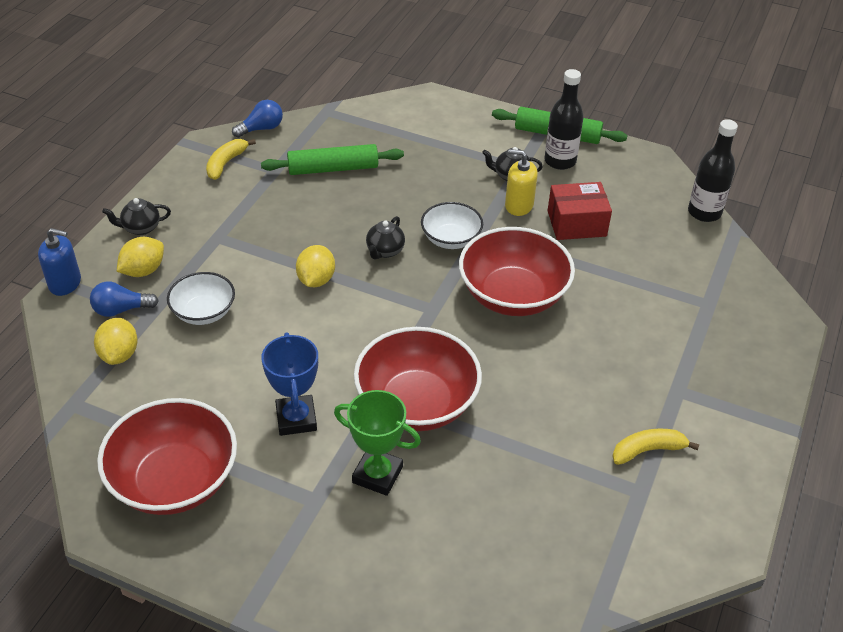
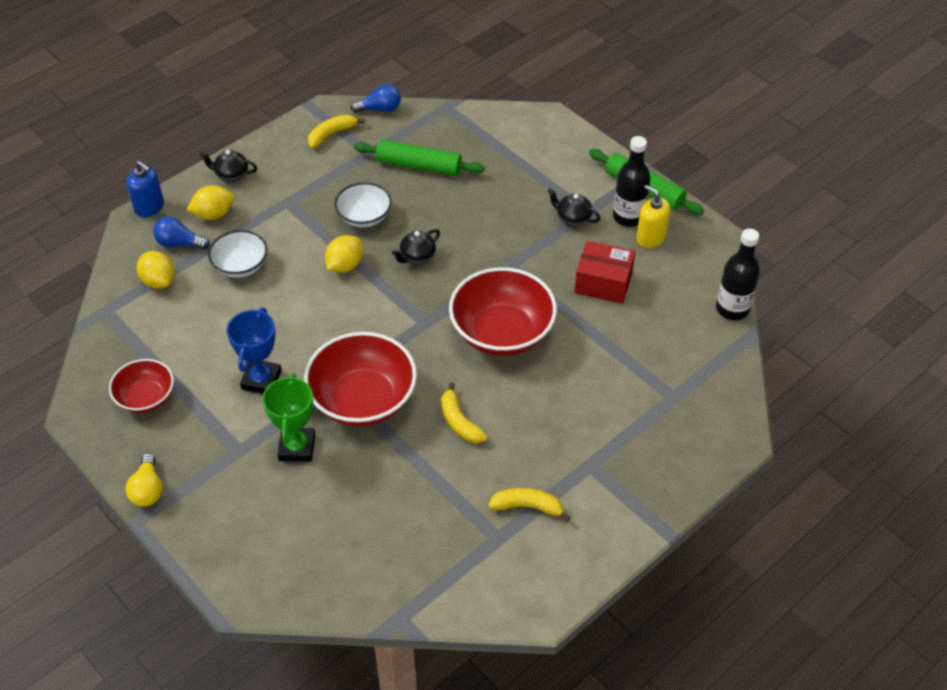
camera: 25 degrees right, 5 degrees up
yellow lemon [94,318,138,365] -> yellow lemon turned 60 degrees counterclockwise [137,251,175,289]
red bowl [97,398,237,515] -> red bowl [109,359,174,413], size x0.57
green trophy [334,390,421,496] -> green trophy turned 45 degrees clockwise [262,373,315,462]
white bowl [421,202,483,249] -> white bowl moved to [335,183,392,228]
yellow soap dispenser [505,149,538,216] -> yellow soap dispenser moved to [636,185,670,248]
none -> yellow light bulb [126,453,162,507]
none -> yellow banana [441,383,488,443]

